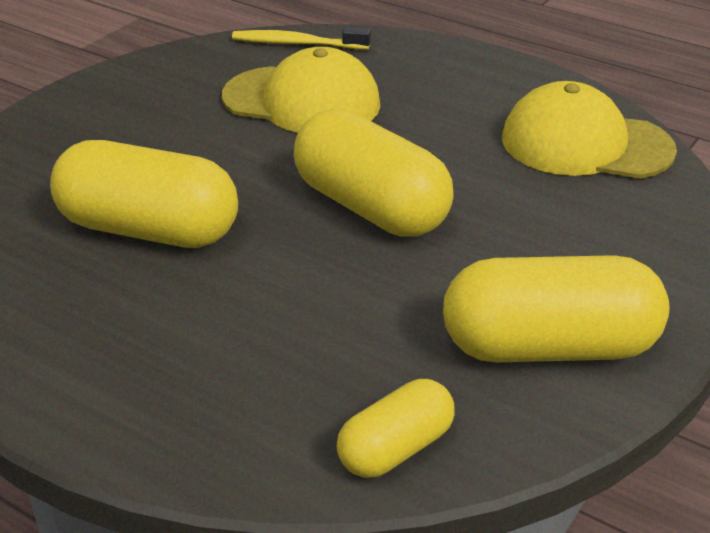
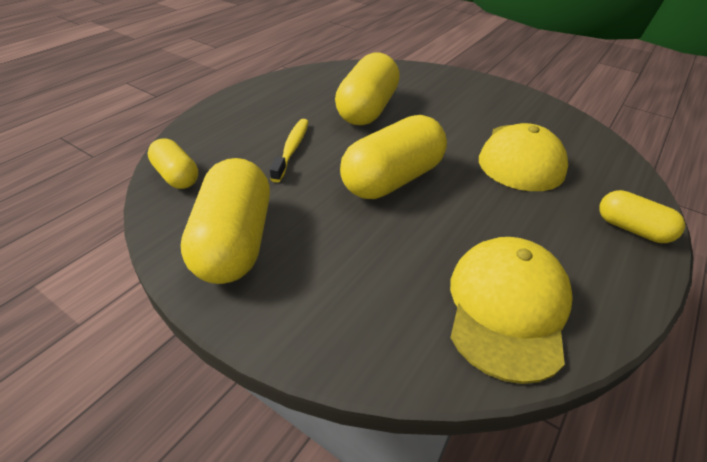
camera: 90 degrees right, 5 degrees up
yellow toothbrush [232,27,371,50] -> yellow toothbrush moved to [270,119,309,182]
none -> yellow capsule [599,190,685,243]

